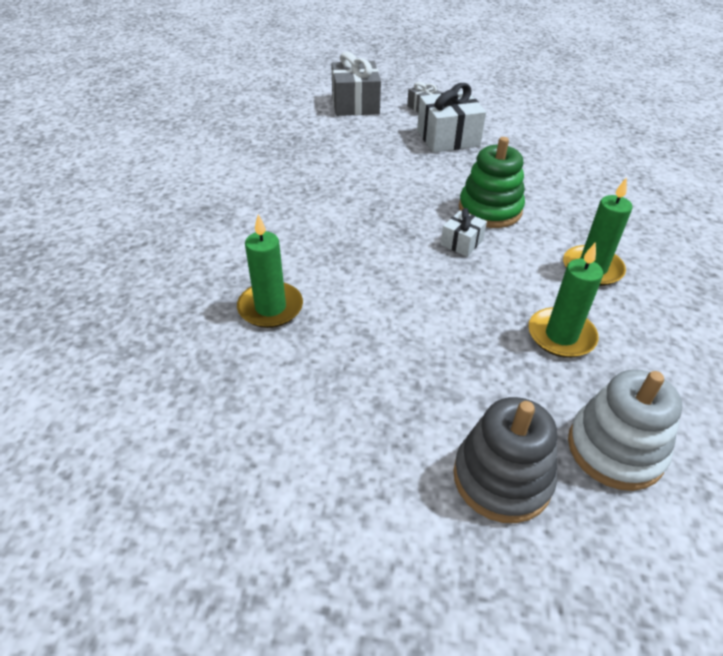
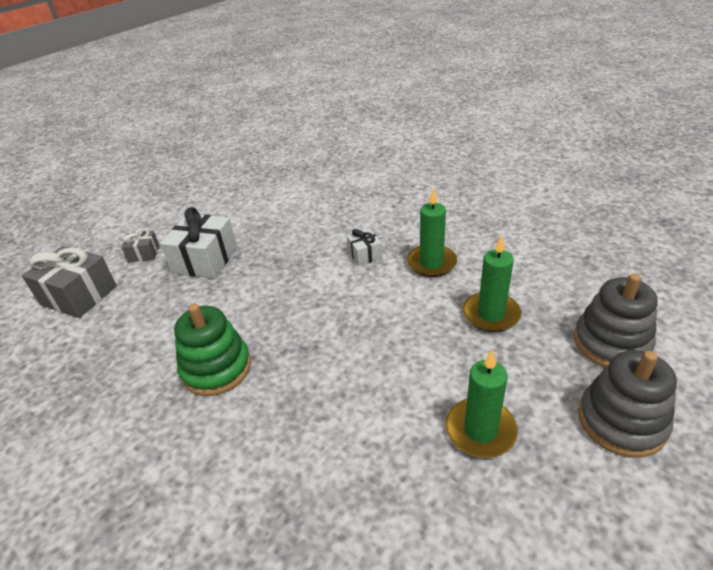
camera: 55 degrees left, 5 degrees down
green candle [237,214,303,328] -> green candle moved to [446,350,518,458]
white gift [441,208,487,256] -> white gift moved to [347,228,382,266]
green stacking toy [459,137,525,228] -> green stacking toy moved to [174,304,251,396]
white stacking toy [568,369,683,491] -> grey stacking toy [574,274,658,367]

